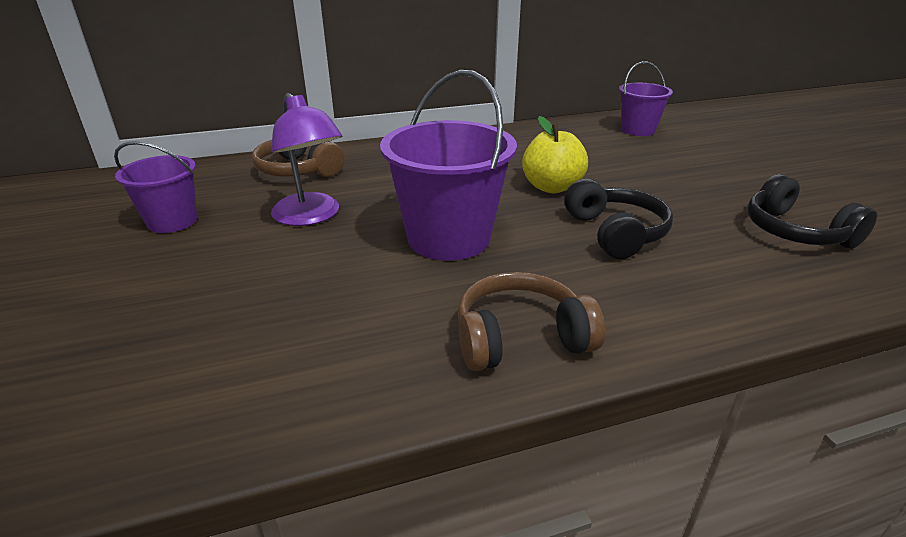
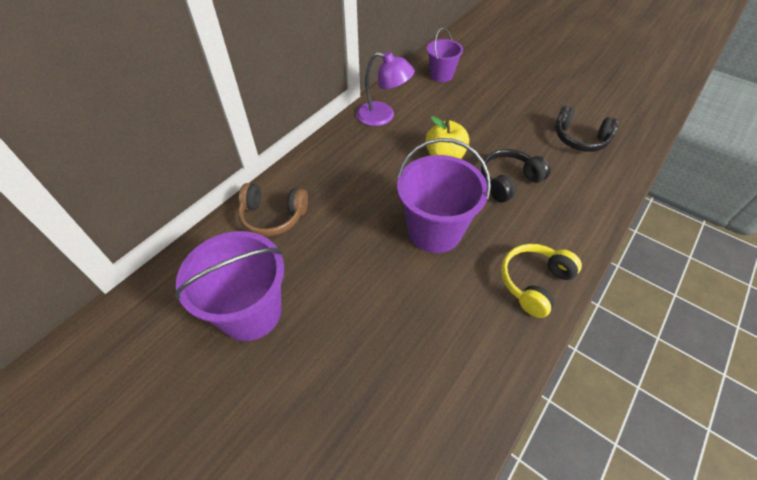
camera: 35 degrees left, 20 degrees up
purple bucket [114,141,197,233] -> purple bucket [174,231,284,341], size x1.69
purple lamp [271,93,342,226] -> purple lamp moved to [357,52,415,126]
brown headphones [457,272,605,371] -> yellow headphones [501,244,582,318]
black headphones [564,179,673,259] -> black headphones turned 75 degrees counterclockwise [481,149,551,203]

